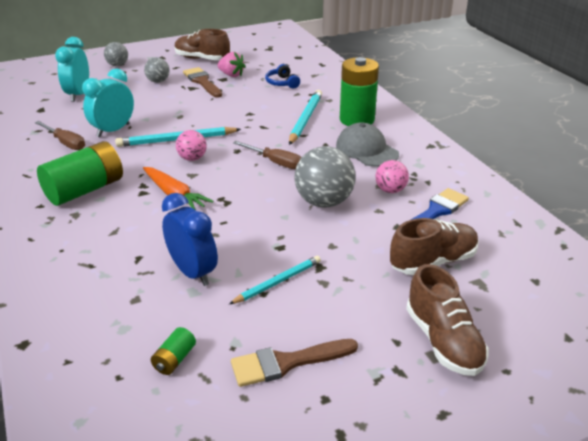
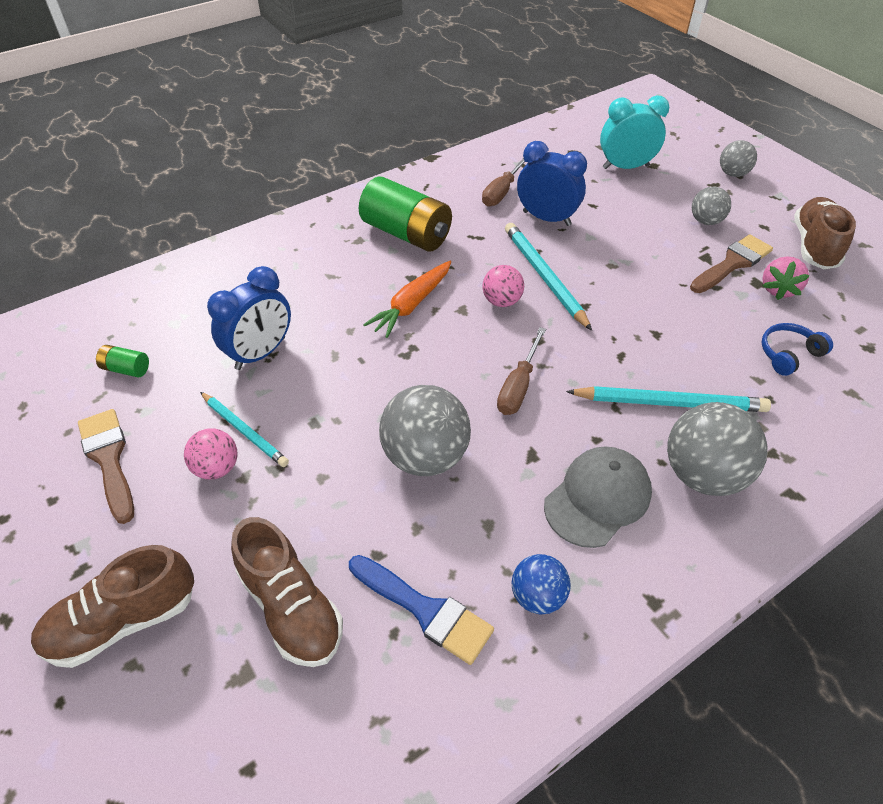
camera: 80 degrees right, 15 degrees up
turquoise clock [82,68,134,137] -> blue clock [517,141,587,226]
green battery [340,57,379,126] -> grey ball [667,402,768,496]
pink ball [375,160,409,193] -> pink ball moved to [184,428,238,480]
none -> blue ball [512,554,571,615]

